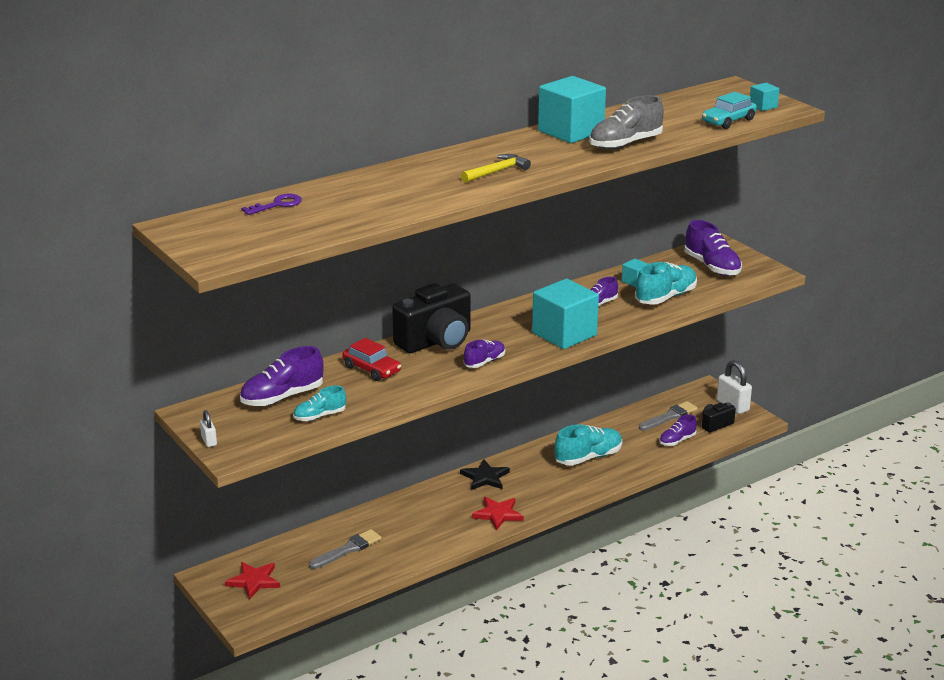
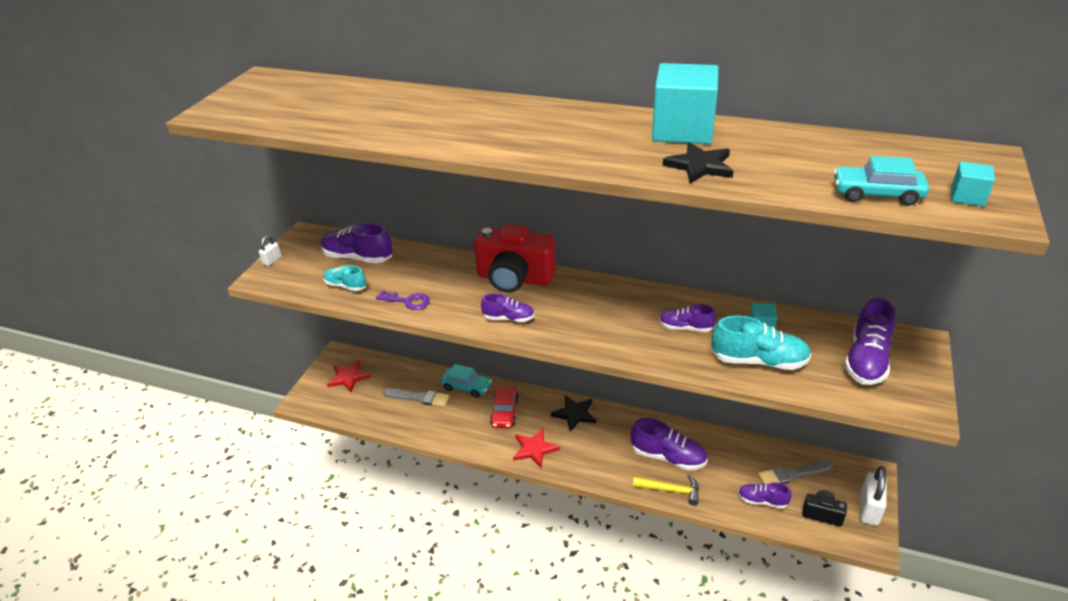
camera: 55 degrees right, 10 degrees up
purple key [241,194,302,215] -> purple key moved to [376,290,430,310]
red car [342,338,401,381] -> red car moved to [490,387,519,428]
black camera [392,283,471,353] -> red camera [474,224,556,293]
yellow hammer [461,154,531,183] -> yellow hammer moved to [633,475,699,505]
turquoise cube [532,279,599,349] -> none
turquoise shoe [554,424,622,465] -> purple shoe [631,418,708,471]
grey shoe [589,95,664,150] -> black star [663,142,733,184]
grey brush [639,401,698,431] -> grey brush turned 150 degrees clockwise [758,461,833,484]
none -> turquoise car [440,364,492,398]

